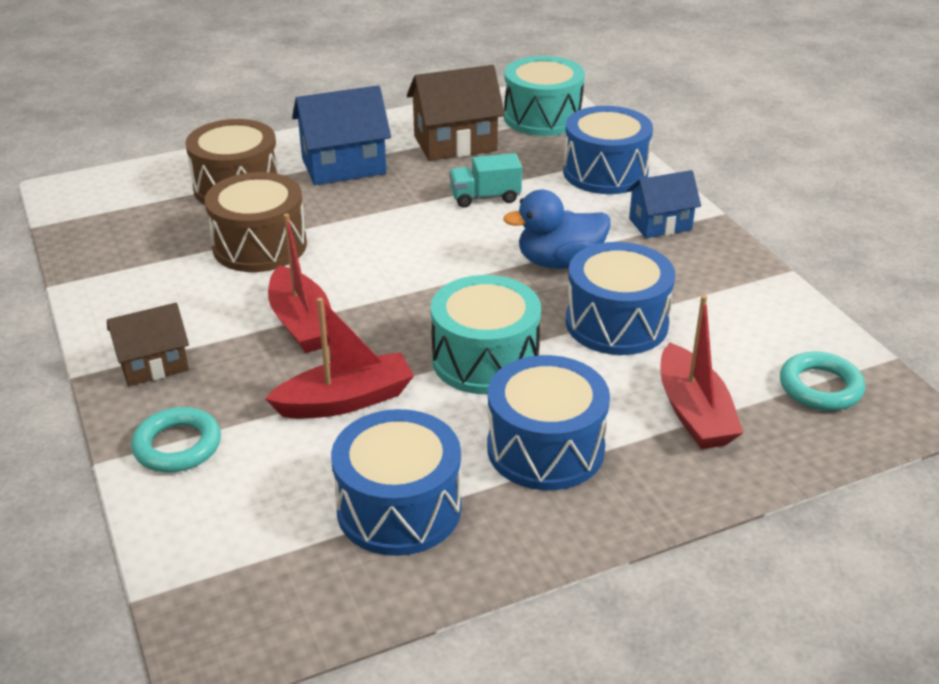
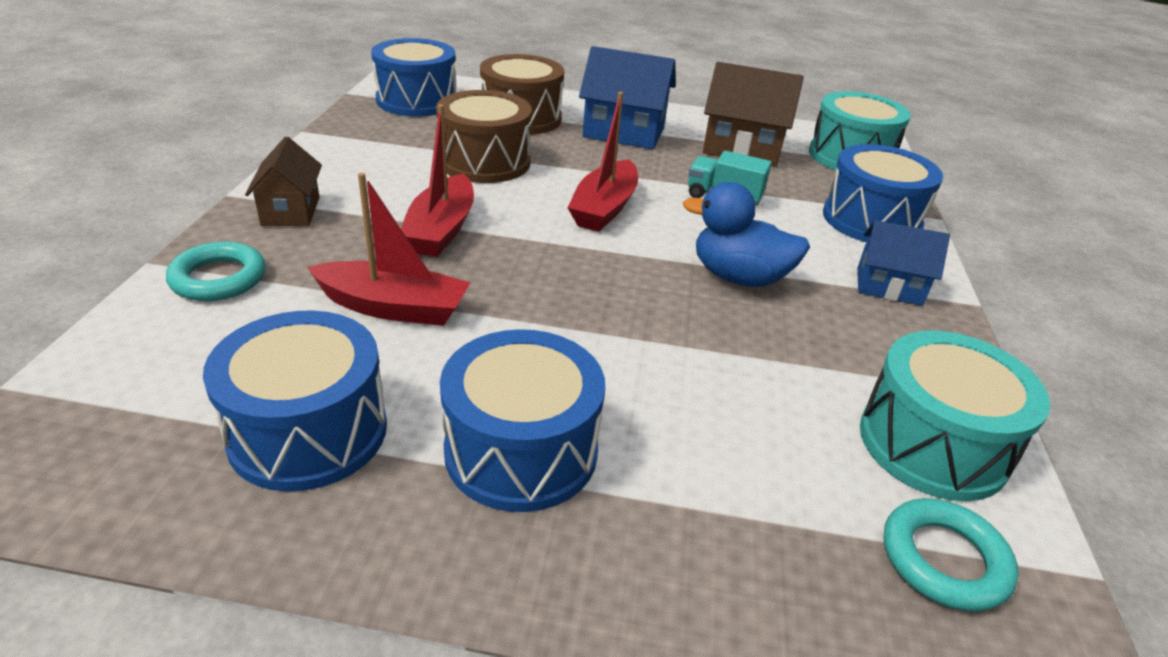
camera: 30 degrees right, 0 degrees up
brown house [107,303,189,386] -> brown house turned 75 degrees clockwise [245,137,322,226]
turquoise drum [431,275,541,394] -> turquoise drum moved to [860,330,1050,501]
blue drum [566,242,675,355] -> blue drum moved to [371,38,456,117]
red boat [661,295,743,449] -> red boat moved to [567,92,638,232]

